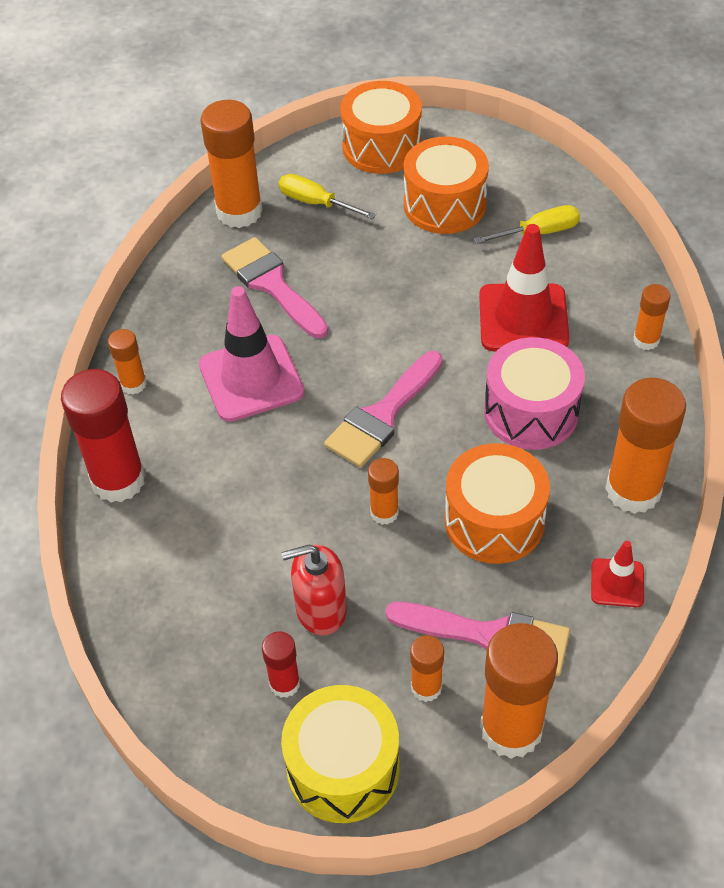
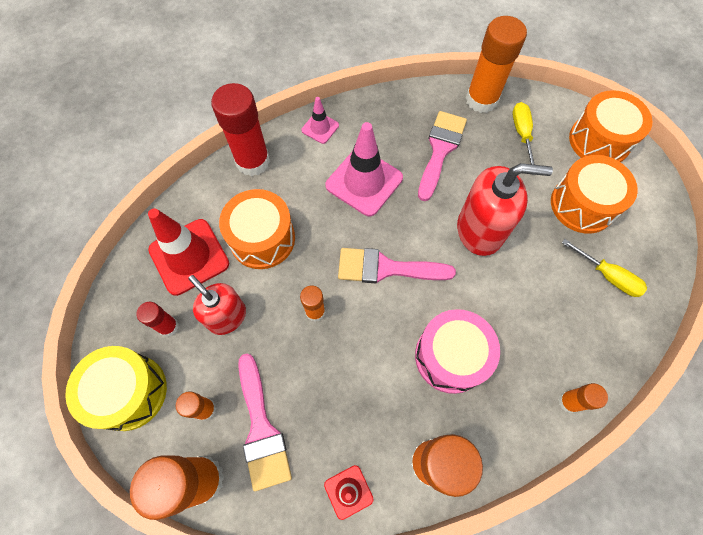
camera: 55 degrees right, 15 degrees up
orange glue stick [108,329,147,394] -> pink traffic cone [301,97,339,144]
orange drum [445,443,550,564] -> orange drum moved to [219,189,295,269]
red traffic cone [479,224,570,351] -> red traffic cone moved to [148,208,229,296]
none -> red soap dispenser [457,163,553,256]

